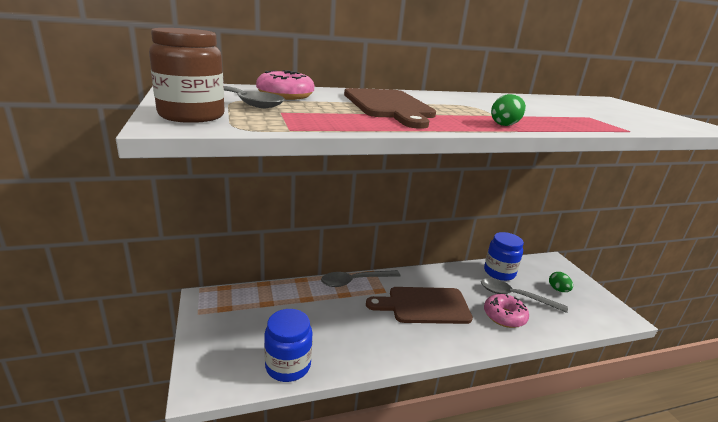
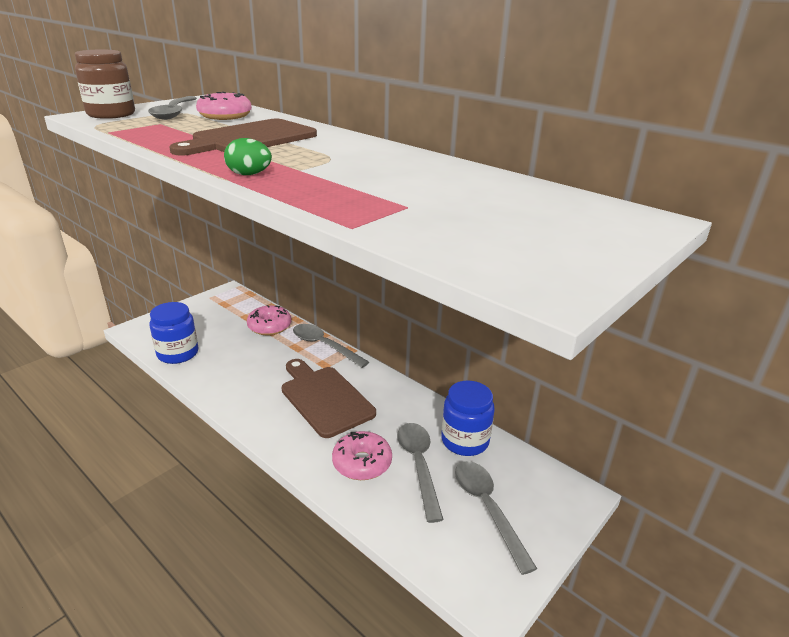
camera: 60 degrees right, 5 degrees up
green egg [549,272,573,292] -> grey spoon [455,461,537,575]
none -> pink donut [247,305,291,335]

